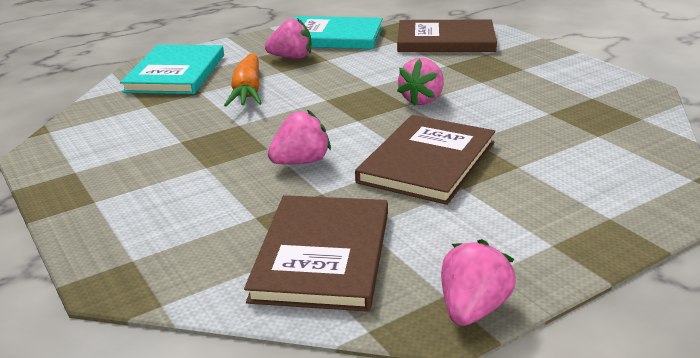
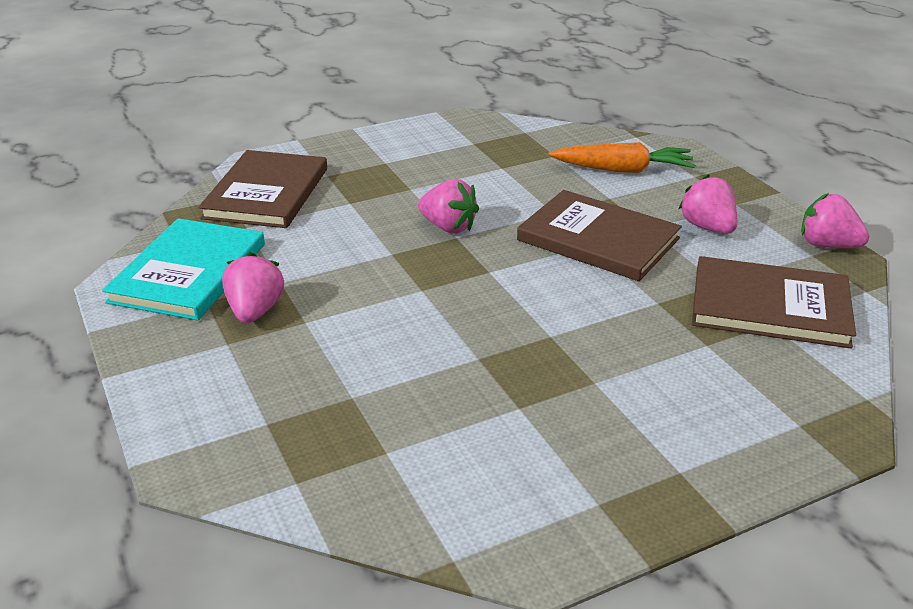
camera: 85 degrees left, 5 degrees up
turquoise book [120,45,224,94] -> none
orange carrot [224,53,262,107] -> orange carrot moved to [549,142,696,173]
pink strawberry [268,110,331,164] -> pink strawberry moved to [678,174,738,234]

